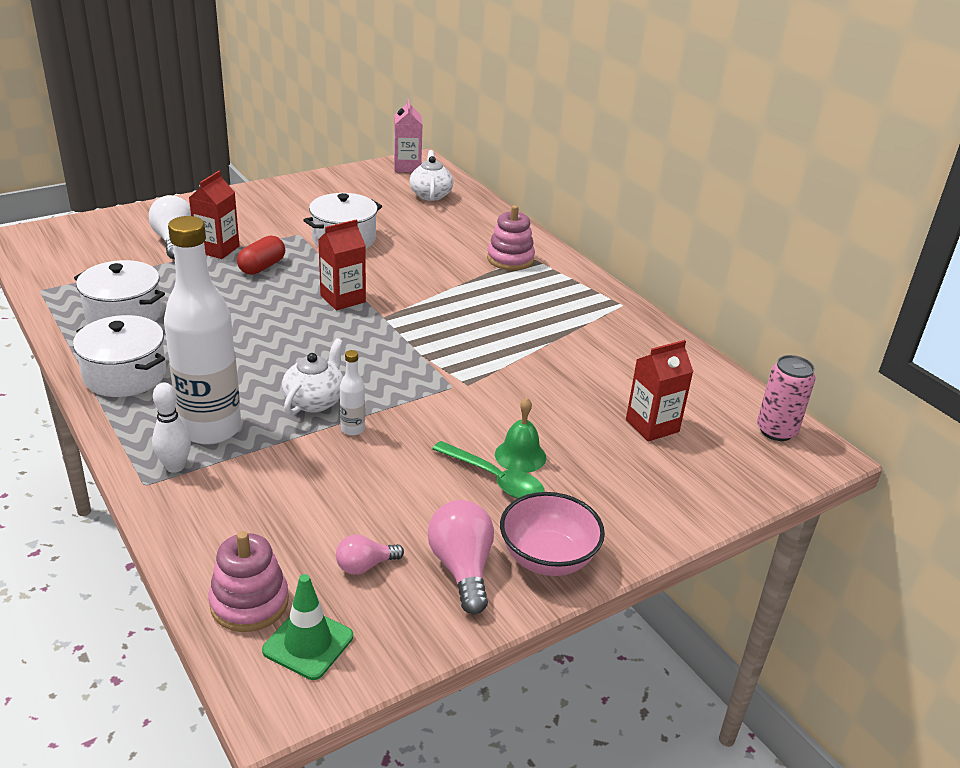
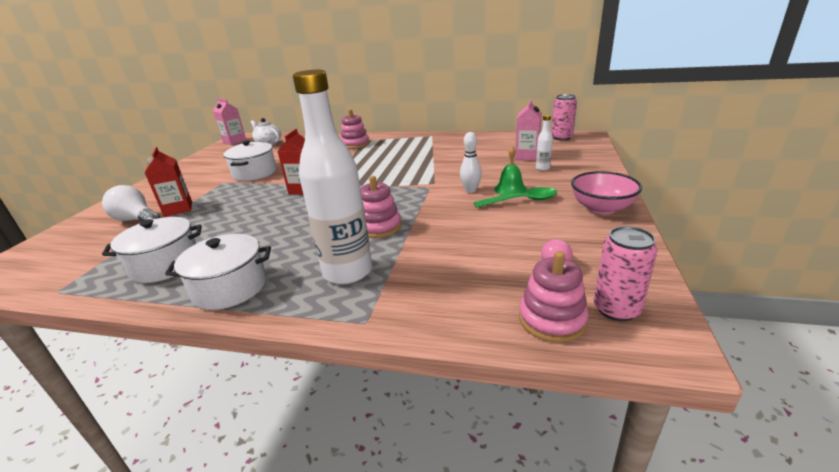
camera: 40 degrees left, 5 degrees down
white bowling pin [152,383,191,473] -> white bowling pin moved to [460,132,482,193]
red capsule [237,235,285,275] -> none
green traffic cone [262,574,353,680] -> pink can [594,226,658,321]
white teapot [282,338,343,415] -> pink stacking toy [360,176,402,238]
white bottle [340,350,365,436] -> white bottle moved to [536,115,553,171]
pink light bulb [428,500,494,614] -> none
red carton [626,340,694,441] -> pink carton [515,99,542,161]

